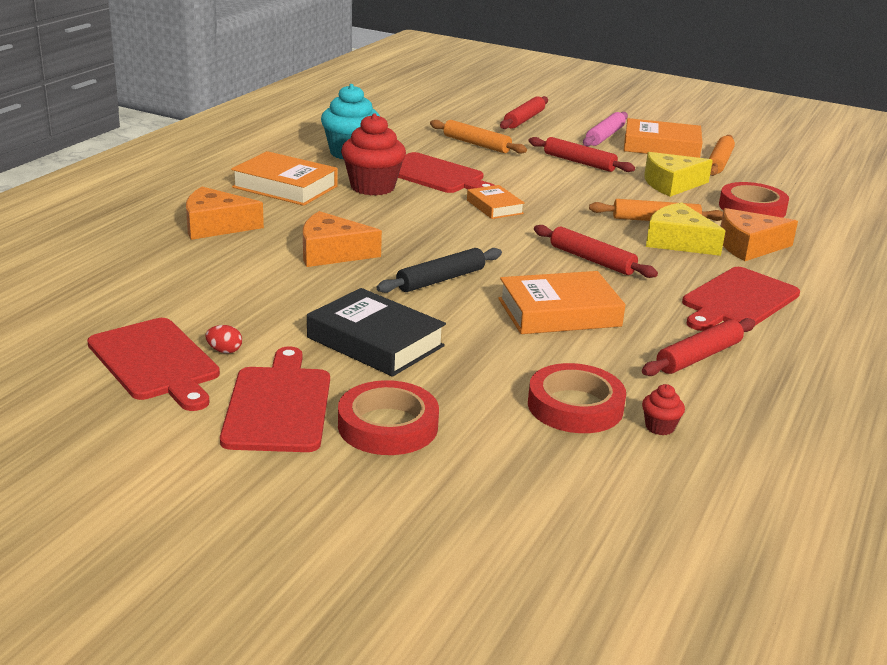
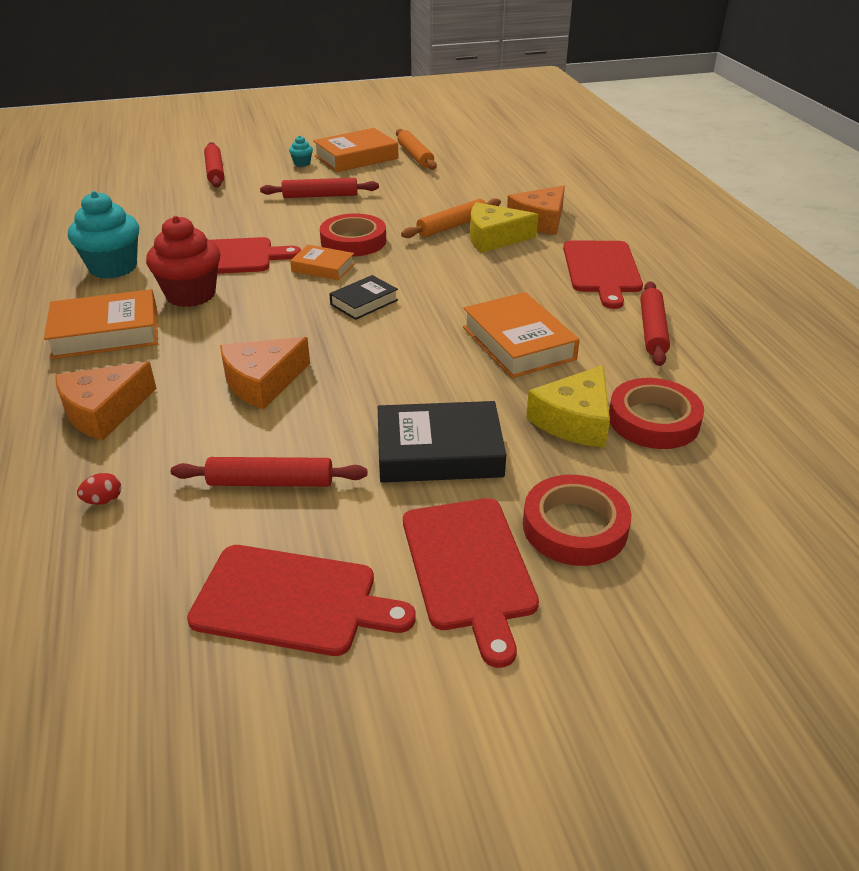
camera: 40 degrees left, 10 degrees up
red egg [205,325,242,353] -> red egg moved to [77,473,121,505]
red cutting board [220,346,330,452] -> red cutting board turned 150 degrees counterclockwise [403,498,539,668]
black rolling pin [377,248,502,293] -> none
orange rolling pin [430,120,527,154] -> none
orange book [498,271,626,334] -> orange book turned 60 degrees counterclockwise [463,292,580,378]
red rolling pin [534,225,658,278] -> red rolling pin moved to [171,457,367,487]
pink rolling pin [583,112,628,147] -> turquoise cupcake [289,136,313,167]
red cupcake [642,384,685,435] -> none
yellow cheese [644,152,713,197] -> yellow cheese moved to [526,365,610,448]
red tape [719,182,789,218] -> red tape moved to [320,213,386,257]
none -> black book [329,275,398,320]

